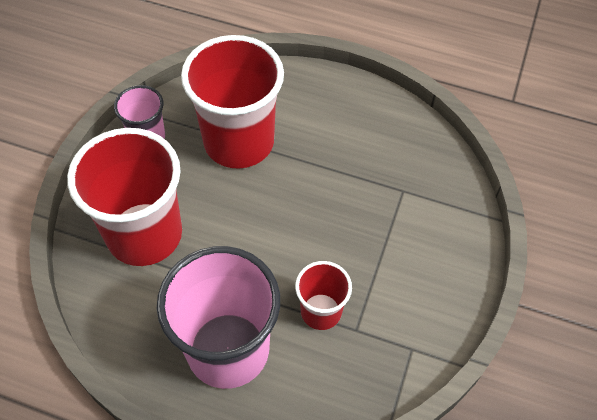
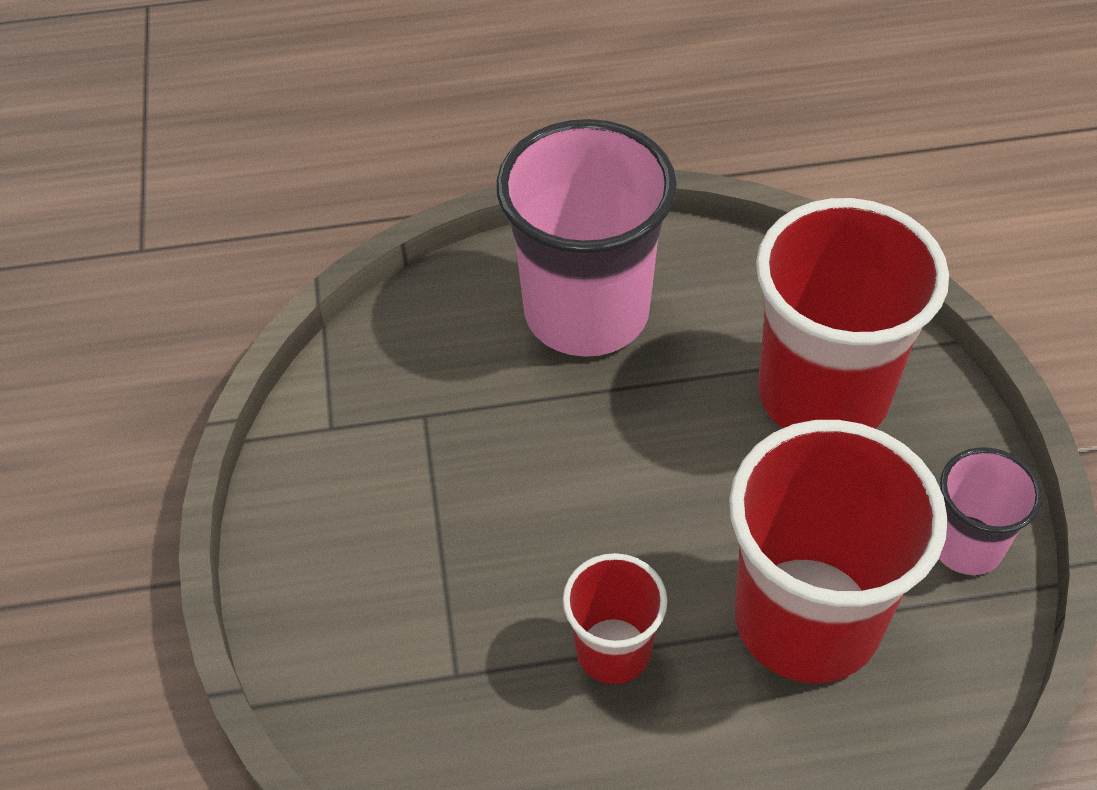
camera: 155 degrees right, 5 degrees down
red cup [295,261,352,330] -> red cup moved to [563,553,668,684]

